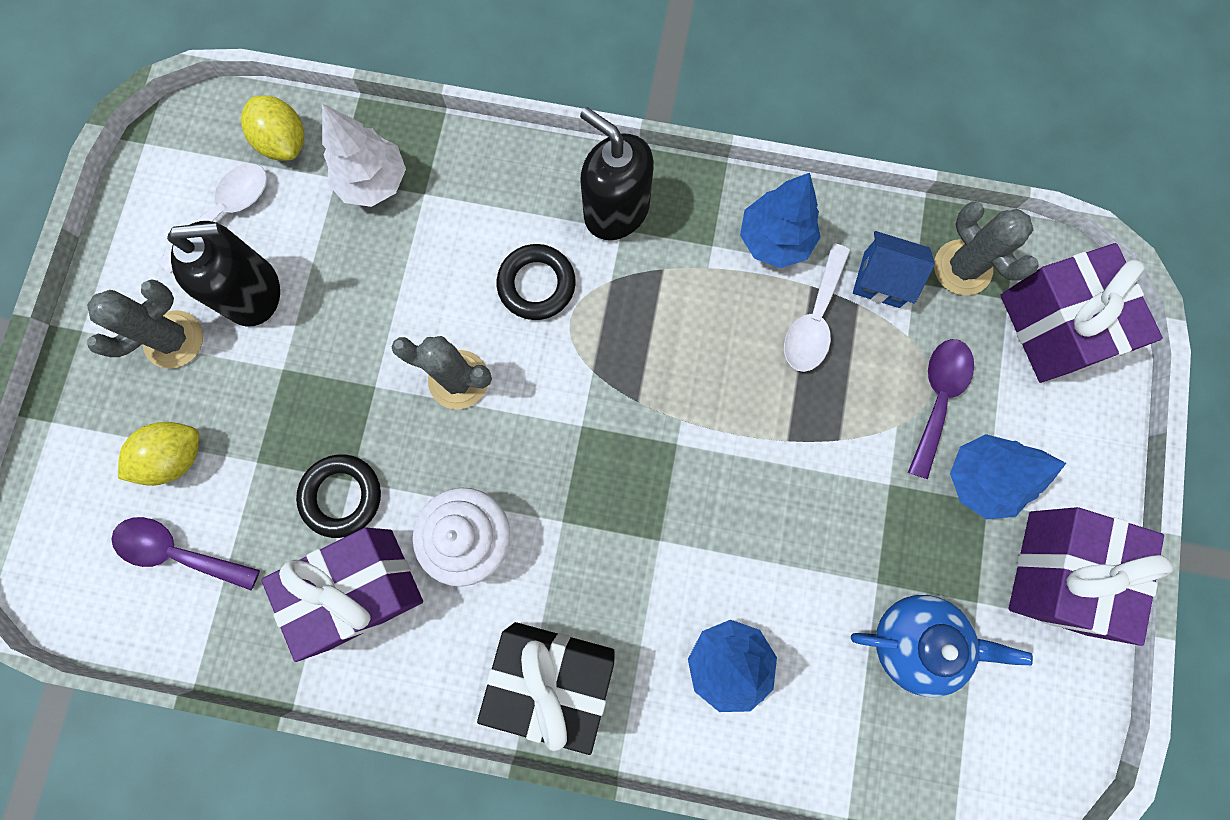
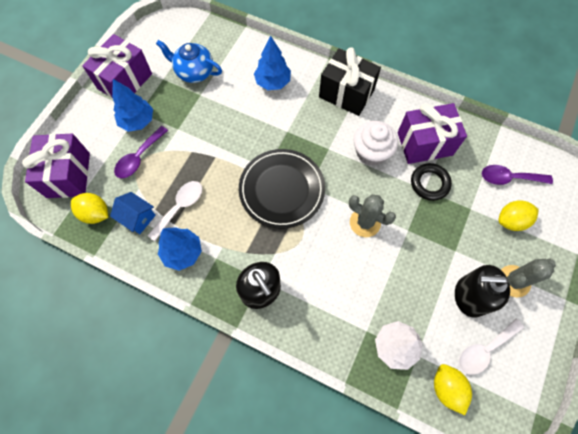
camera: 165 degrees left, 10 degrees down
purple spoon [111,517,260,590] -> purple spoon turned 150 degrees clockwise [482,165,553,185]
black ring [497,244,576,320] -> none
grey cactus [934,202,1039,296] -> yellow lemon [71,193,108,224]
none -> black plate [239,149,325,229]

